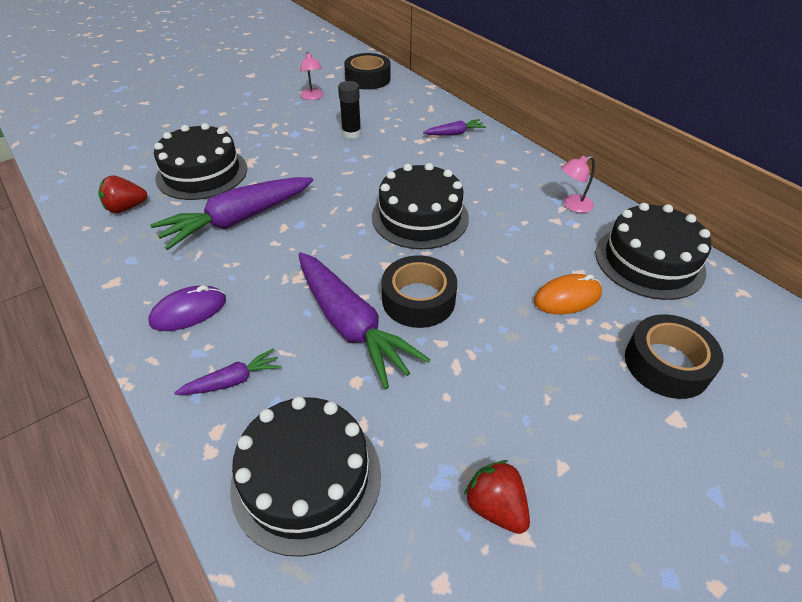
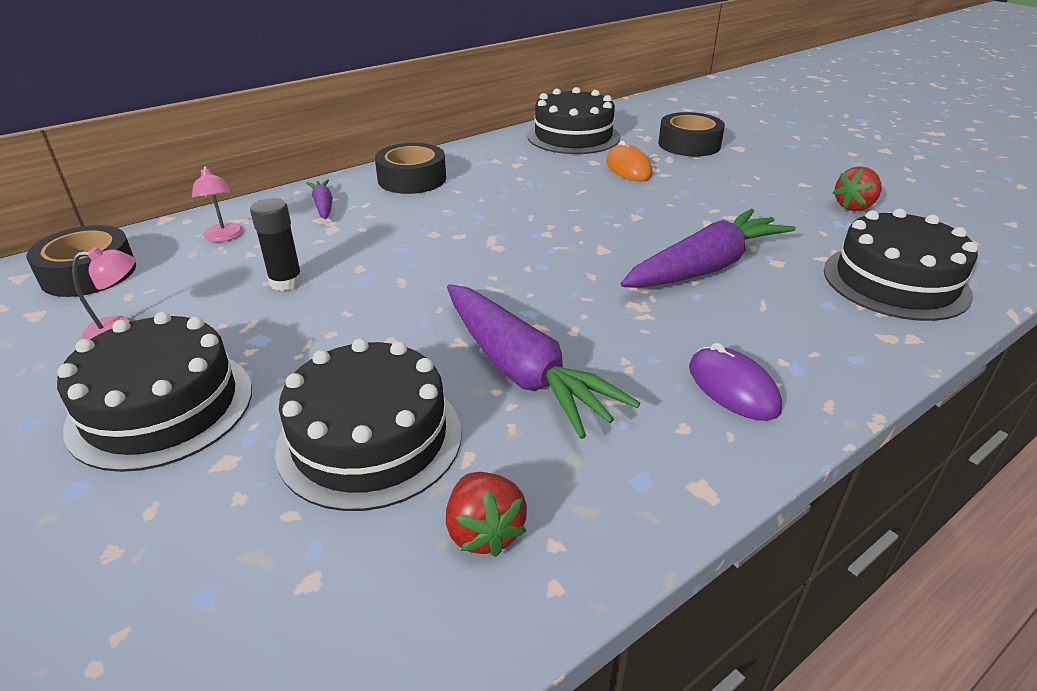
camera: 90 degrees left, 10 degrees down
purple carrot [174,348,281,395] -> none
black cake [372,163,469,249] -> black cake moved to [57,312,252,472]
black tape [382,255,457,328] -> black tape moved to [375,143,446,194]
pink lamp [561,156,595,213] -> pink lamp moved to [192,166,244,242]

